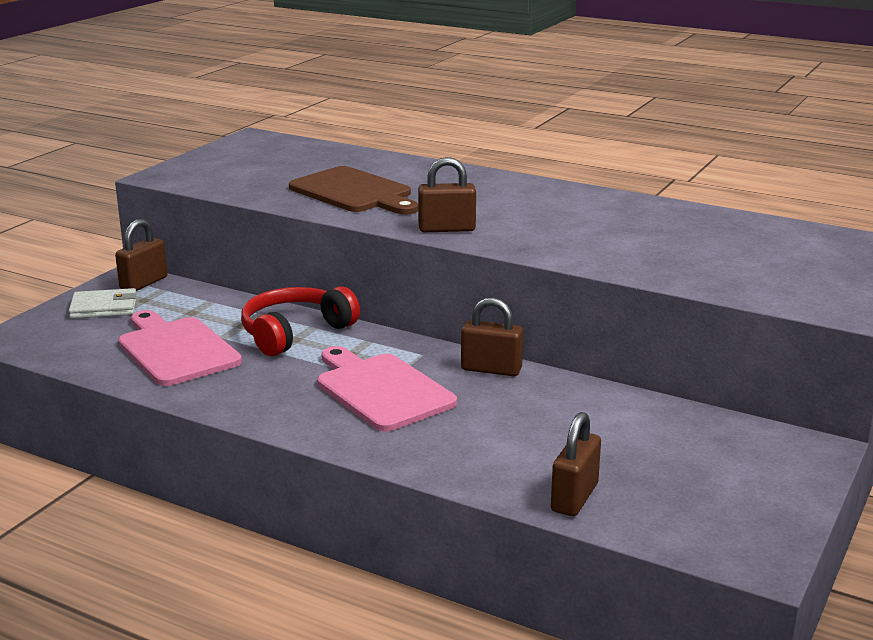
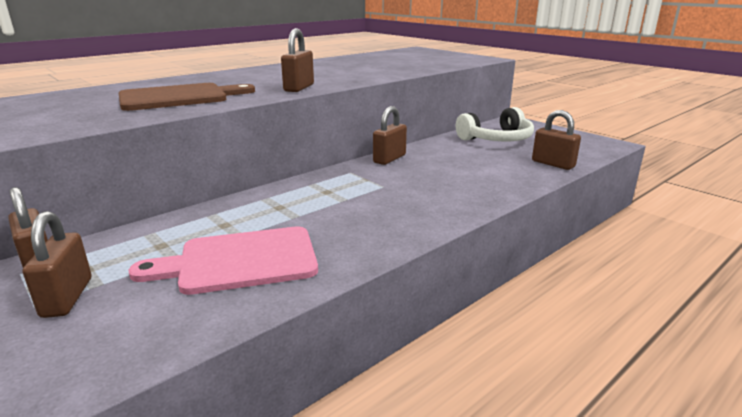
camera: 70 degrees left, 0 degrees up
white wallet [69,288,137,319] -> brown padlock [23,211,91,318]
red headphones [241,286,360,356] -> none
pink cutting board [317,346,457,431] -> none
none -> white headphones [456,107,534,141]

